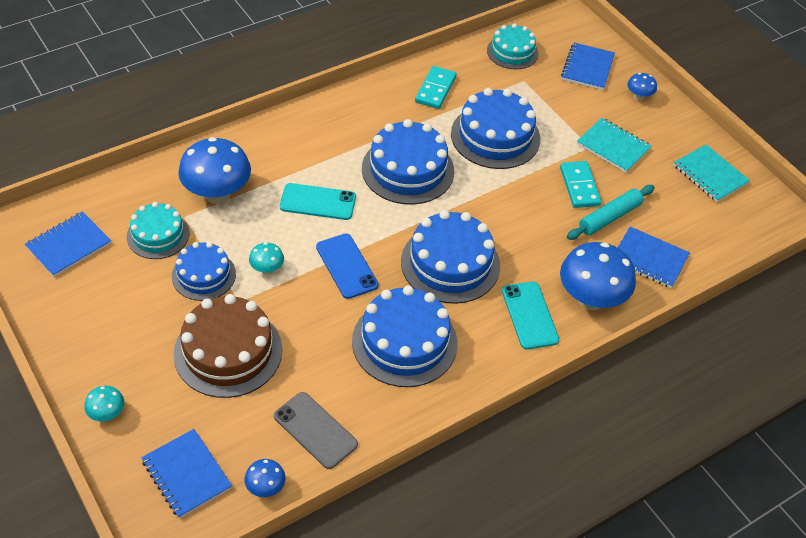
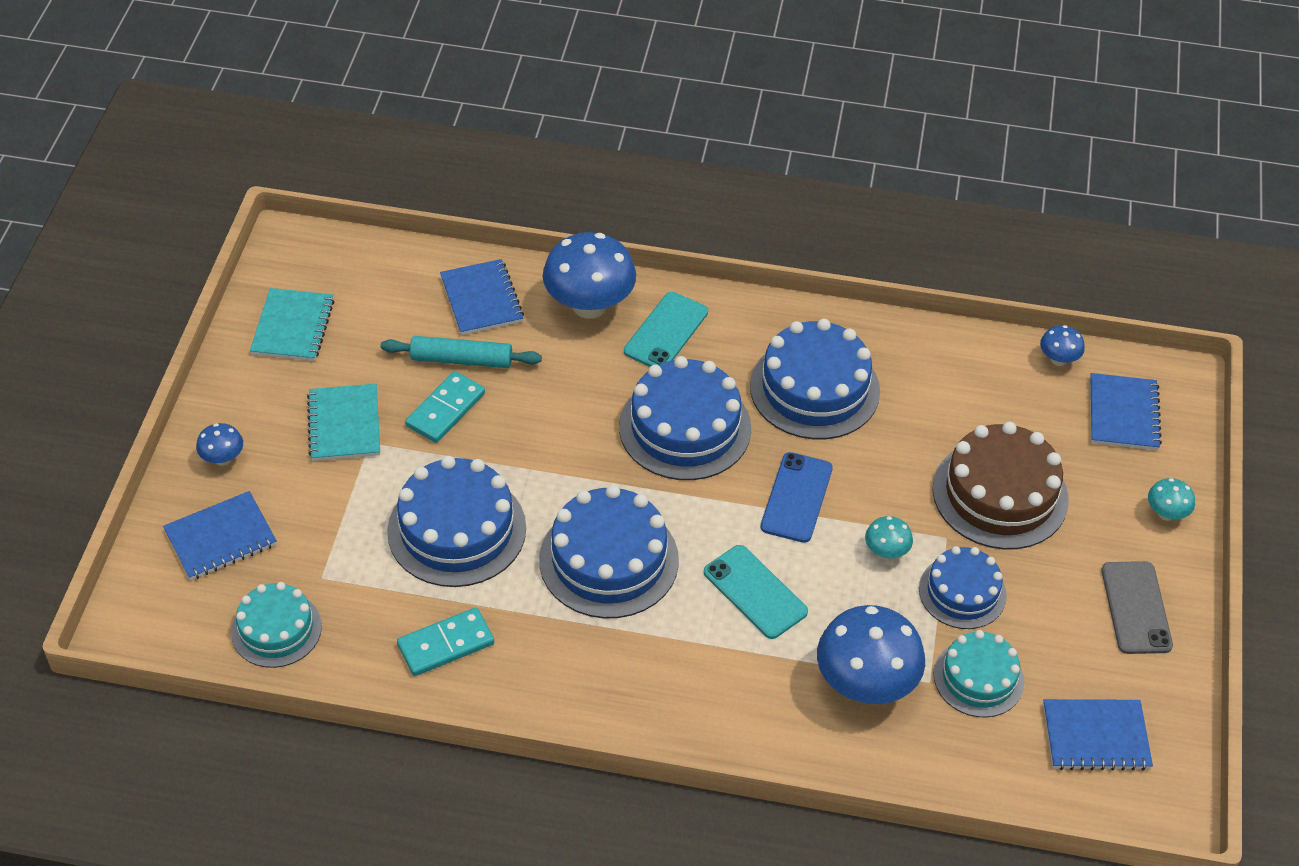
camera: 135 degrees left, 0 degrees up
grey phone [274,392,358,469] -> grey phone moved to [1101,561,1173,654]

